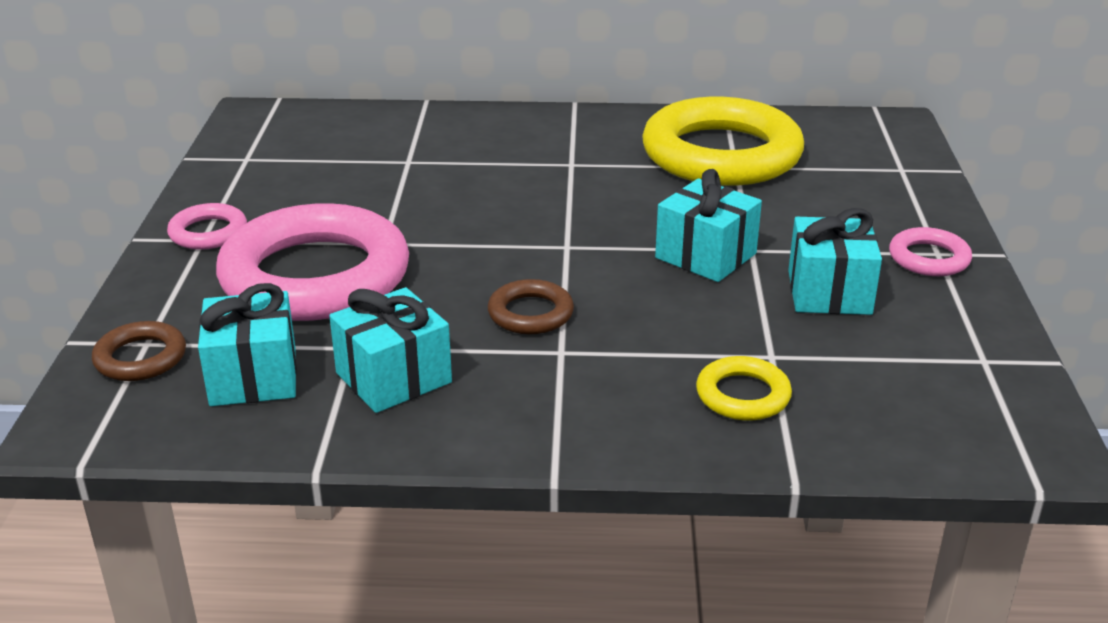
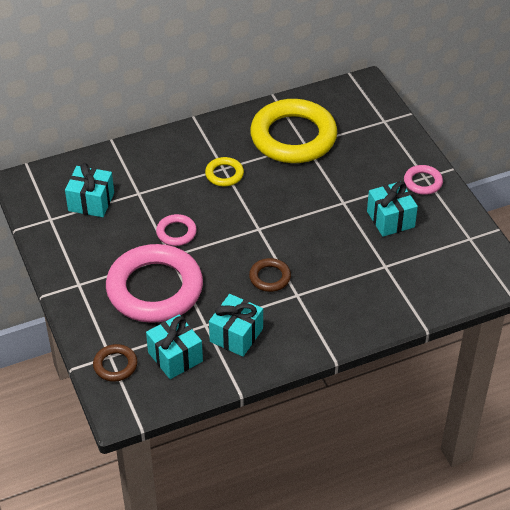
camera: 25 degrees left, 15 degrees up
pink ring [167,203,247,250] -> pink ring moved to [156,214,197,246]
turquoise gift [655,169,762,282] -> turquoise gift moved to [65,163,114,217]
yellow ring [696,356,792,421] -> yellow ring moved to [205,157,244,186]

